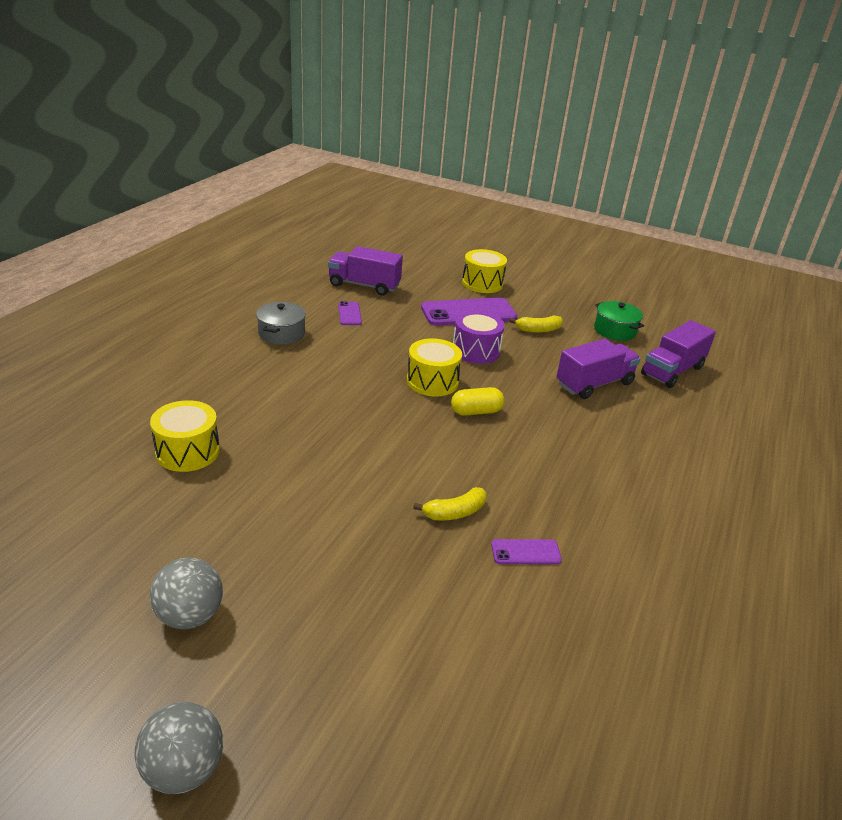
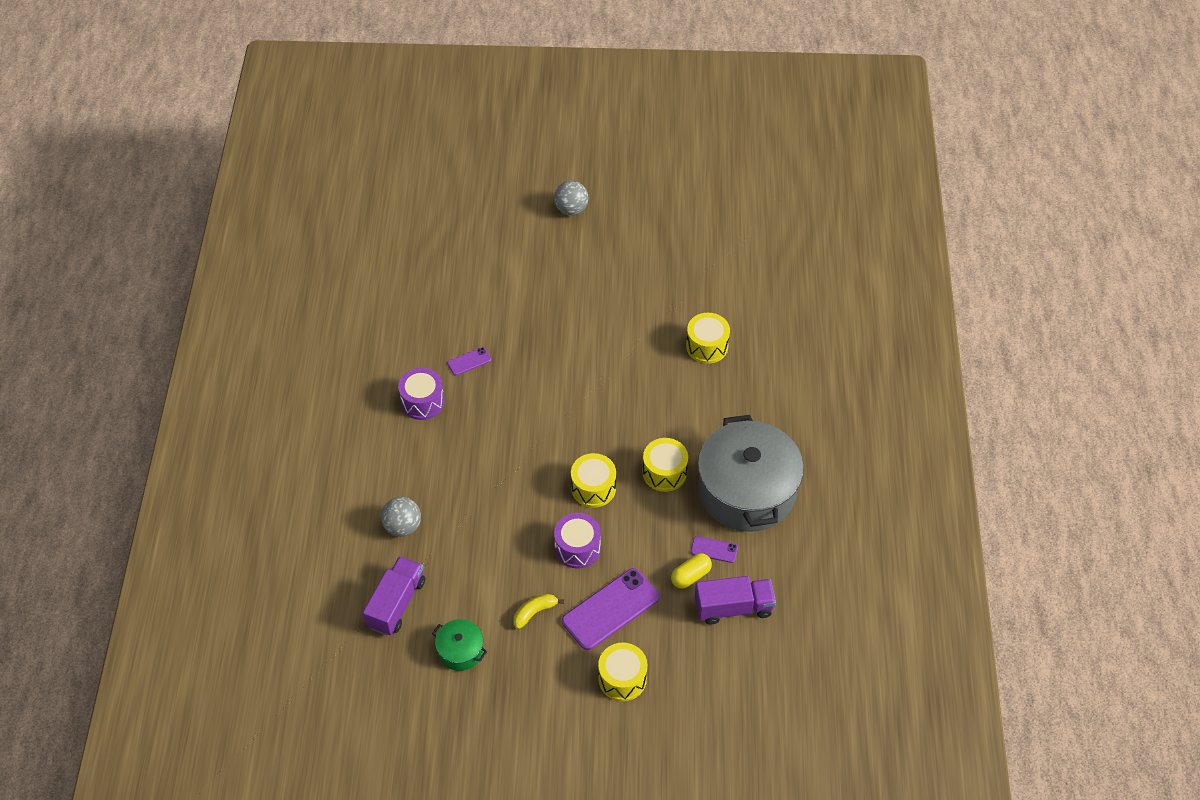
camera: 160 degrees right, 20 degrees up
grey ball [150,558,223,629] -> grey ball moved to [381,497,421,537]
grey pot [256,302,306,345] -> grey pot [698,415,804,532], size x2.31
purple phone [338,301,362,325] -> purple phone turned 45 degrees counterclockwise [691,536,738,563]
yellow banana [413,487,487,521] -> none
yellow capsule [451,387,504,416] -> yellow capsule moved to [671,553,712,589]
purple truck [556,339,641,399] -> none
none -> purple drum [398,368,445,420]
none -> yellow drum [643,438,688,492]

